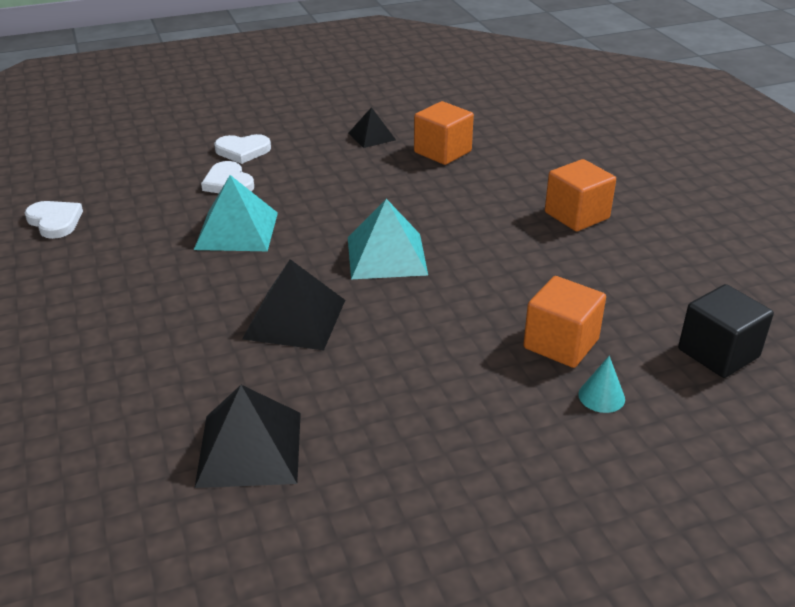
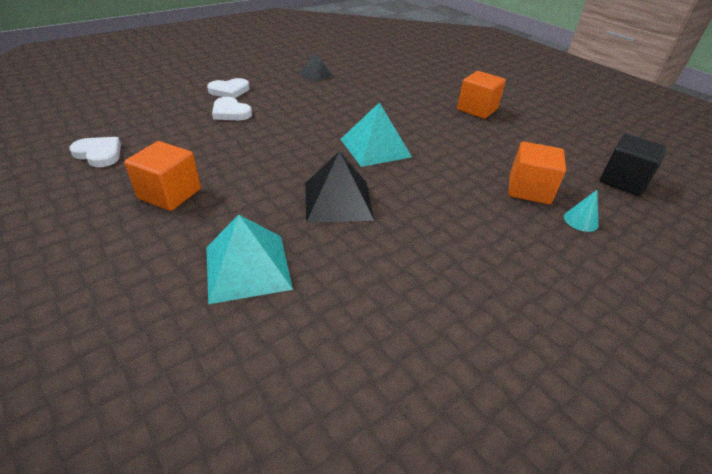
camera: 20 degrees left, 5 degrees up
turquoise pyramid [194,175,278,251] -> turquoise pyramid moved to [206,215,293,304]
black pyramid [195,385,301,488] -> none
orange cube [414,101,474,165] -> orange cube moved to [124,141,201,211]

